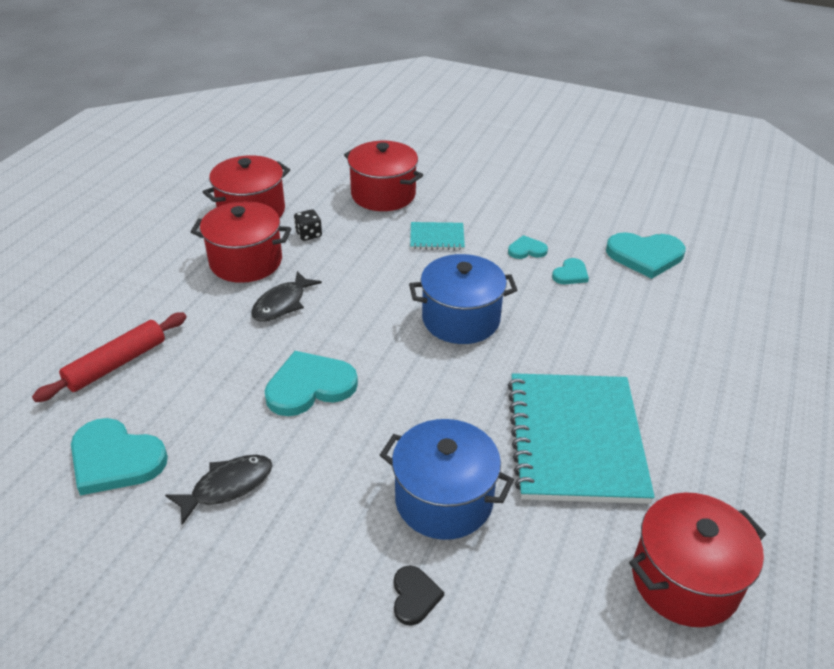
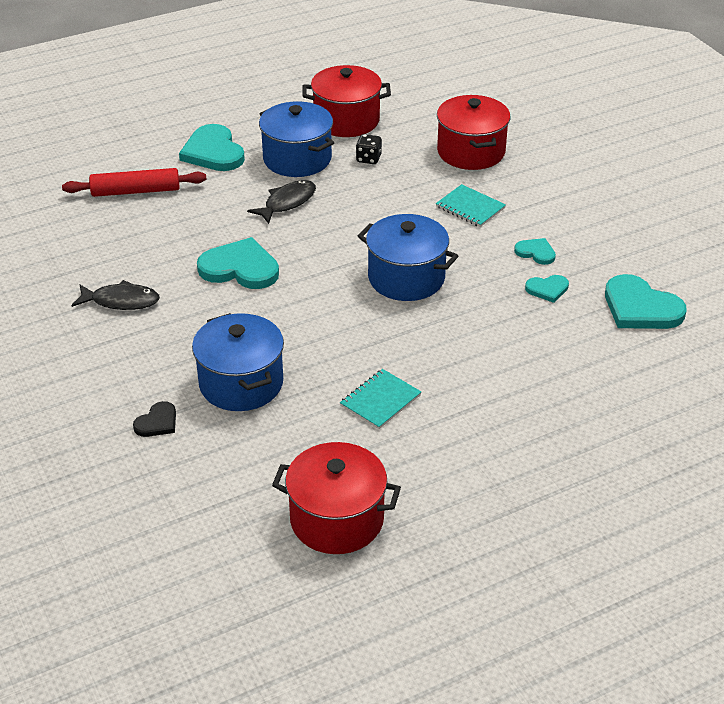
camera: 40 degrees right, 0 degrees up
turquoise heart [71,418,168,495] -> turquoise heart moved to [179,124,245,171]
red pot [191,201,292,283] -> blue pot [259,101,334,177]
black fish [251,271,322,322] -> black fish turned 150 degrees clockwise [247,180,316,224]
turquoise notebook [508,373,655,504] -> turquoise notebook [340,369,421,429], size x0.45

